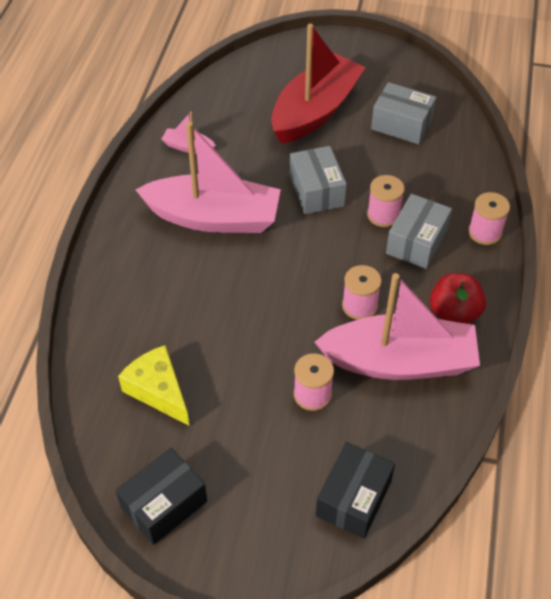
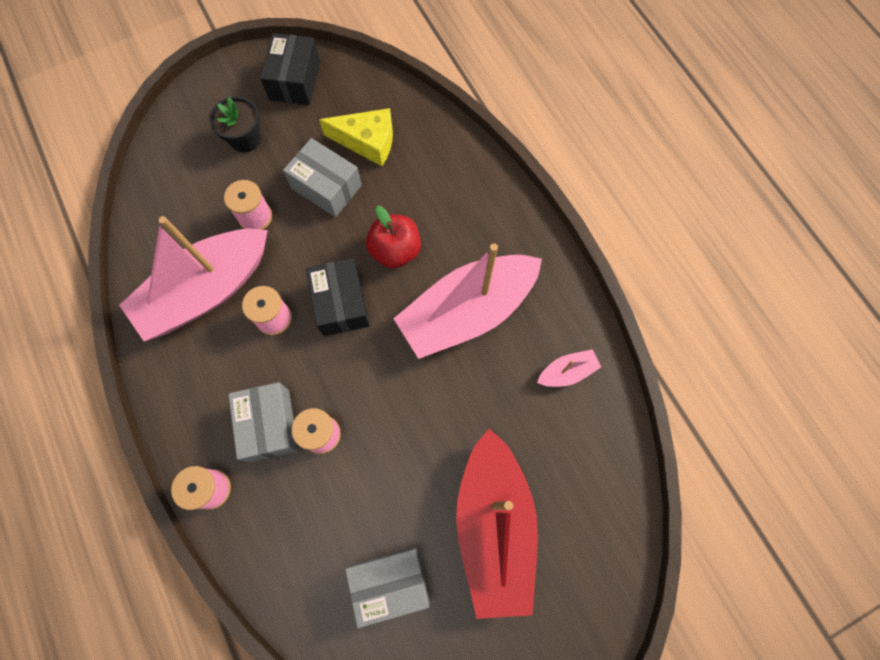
camera: 140 degrees right, 20 degrees up
grey box [290,146,347,214] -> grey box moved to [283,138,362,217]
black box [316,442,395,539] -> black box moved to [306,258,370,337]
red apple [430,273,486,324] -> red apple moved to [366,206,421,269]
none -> black flower pot [209,96,261,153]

